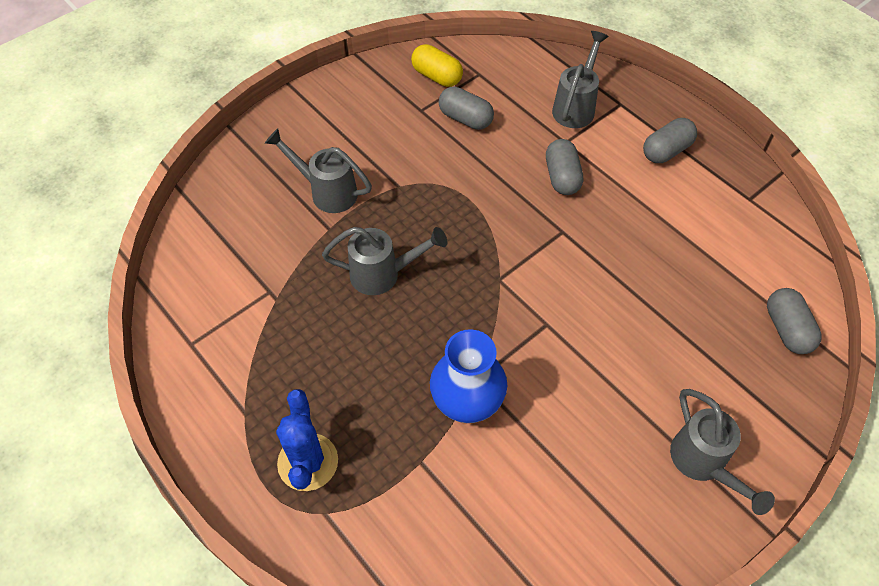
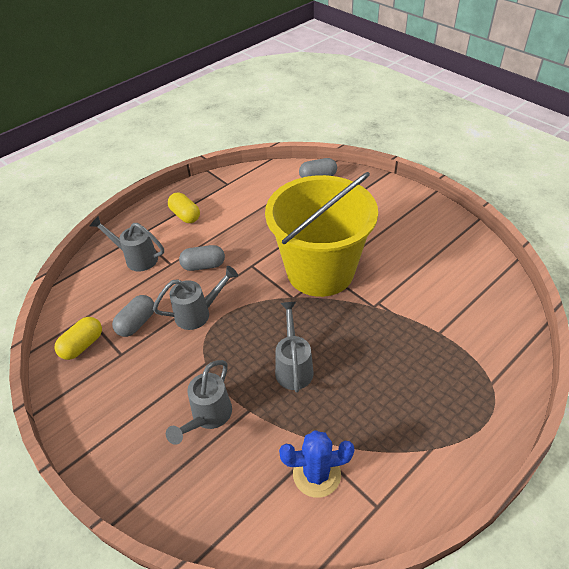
camera: 90 degrees left, 10 degrees down
blue cactus [276,389,338,491] -> blue cactus moved to [279,430,354,498]
blue vase [430,329,507,423] -> none
grey capsule [643,118,697,163] -> yellow capsule [168,193,200,223]
grey watering can [670,389,775,515] -> grey watering can moved to [153,266,238,330]
none -> yellow bucket [265,172,378,297]

